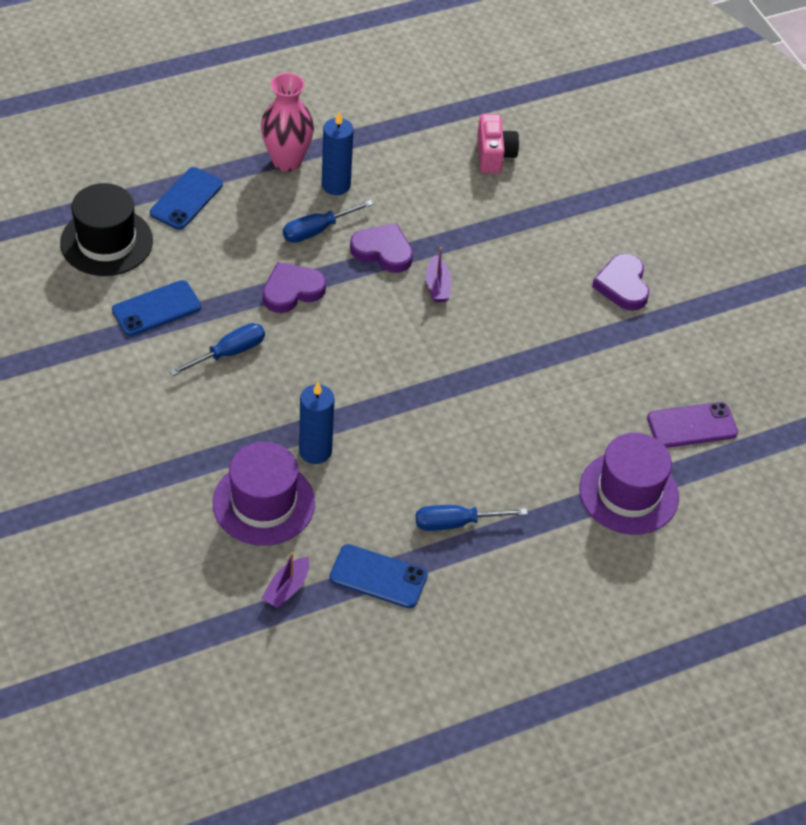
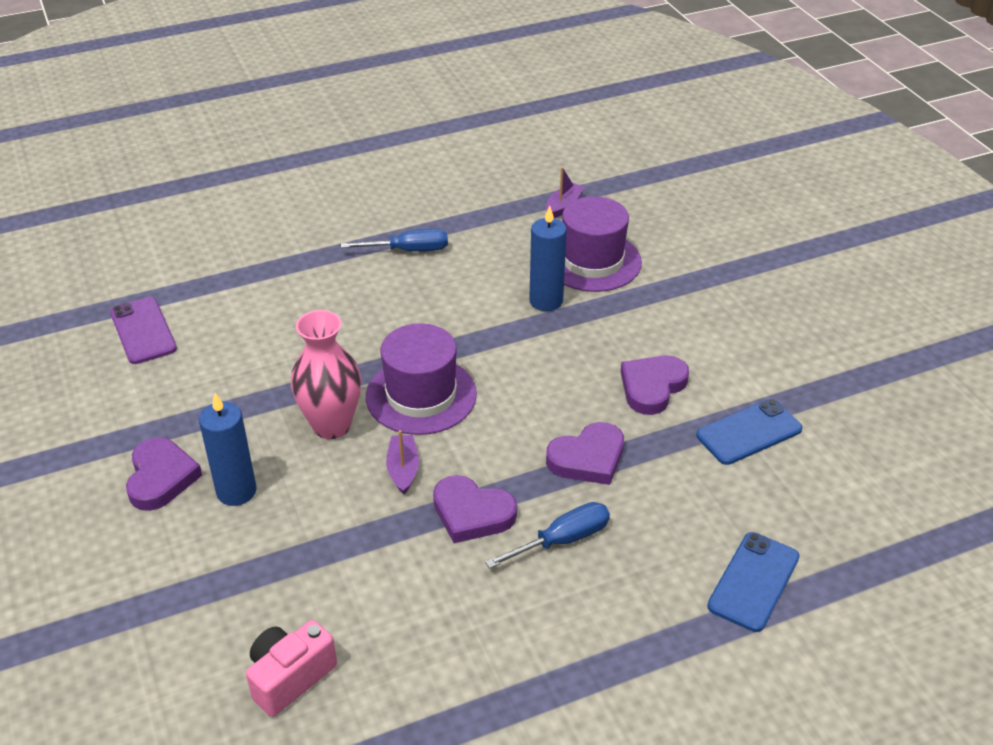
camera: 175 degrees left, 10 degrees down
black hat [60,183,153,276] -> none
blue screwdriver [169,323,265,376] -> purple heart [621,355,689,415]
pink vase [261,73,314,171] -> pink vase moved to [291,310,361,439]
blue candle [322,112,354,195] -> blue candle moved to [199,393,257,506]
blue phone [330,544,428,608] -> none
pink camera [477,114,519,173] -> pink camera turned 45 degrees clockwise [246,620,337,717]
purple hat [579,433,679,535] -> purple hat moved to [366,323,477,435]
purple phone [647,402,738,448] -> purple phone turned 75 degrees clockwise [110,297,177,364]

